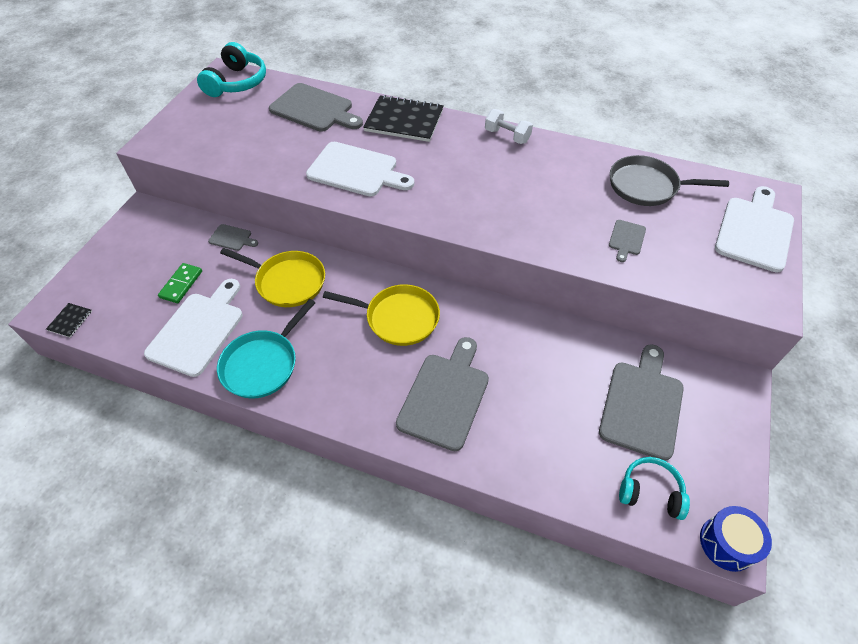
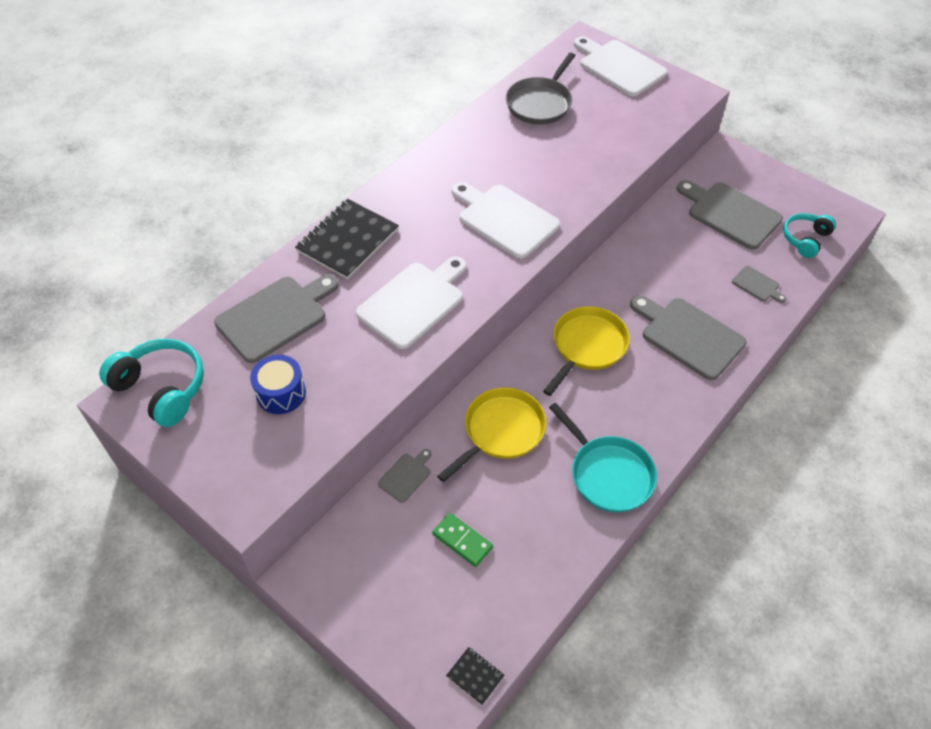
camera: 70 degrees left, 0 degrees up
white cutting board [144,279,243,377] -> white cutting board moved to [452,182,560,259]
white dumbbell [485,109,533,144] -> none
grey cutting board [609,220,646,262] -> grey cutting board moved to [732,266,787,303]
blue drum [700,506,772,572] -> blue drum moved to [250,355,306,414]

